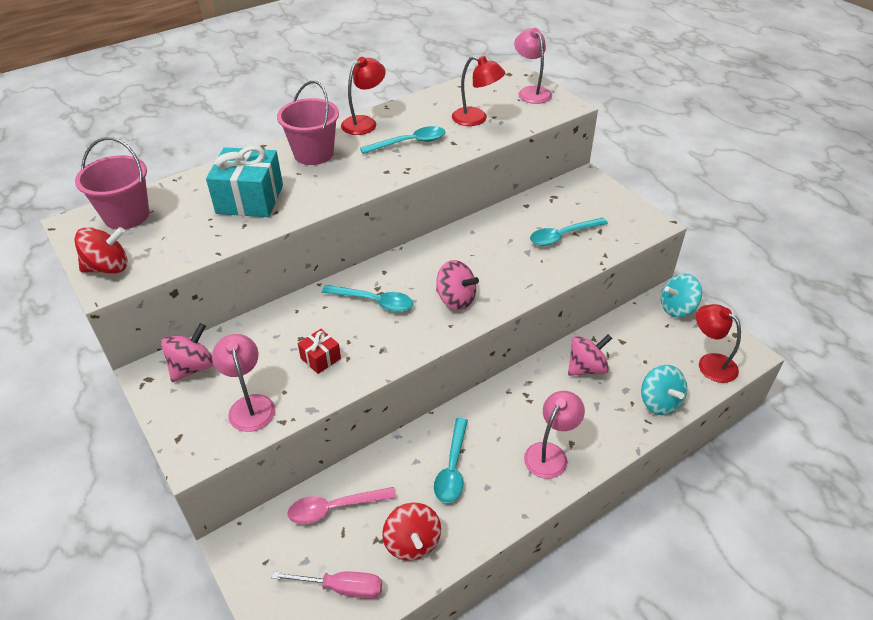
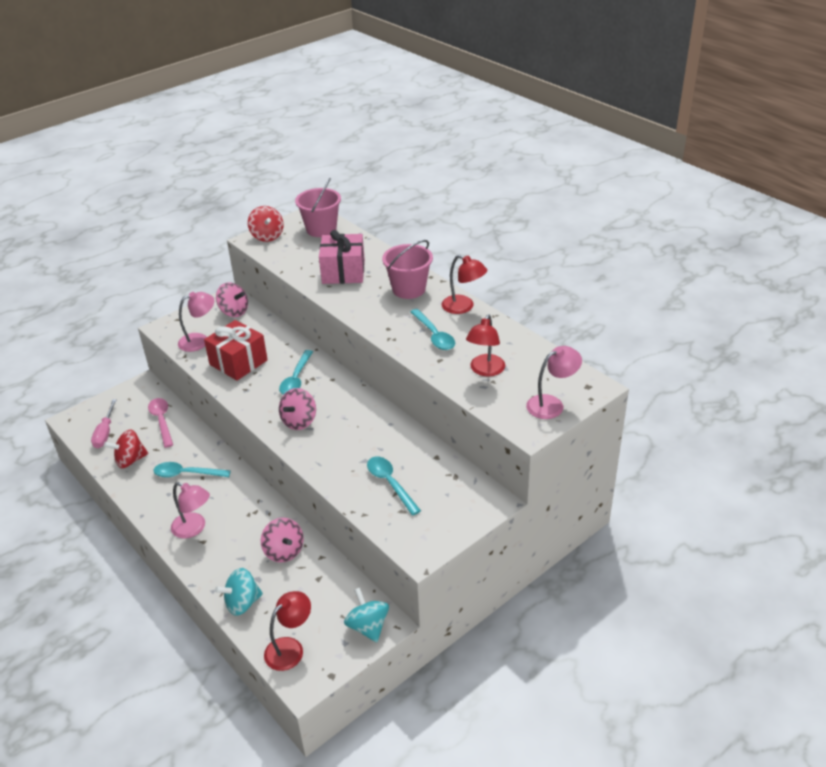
camera: 85 degrees right, 5 degrees down
turquoise gift [206,146,283,217] -> pink gift [319,230,365,284]
red gift [298,329,341,374] -> red gift [204,320,268,381], size x2.00

